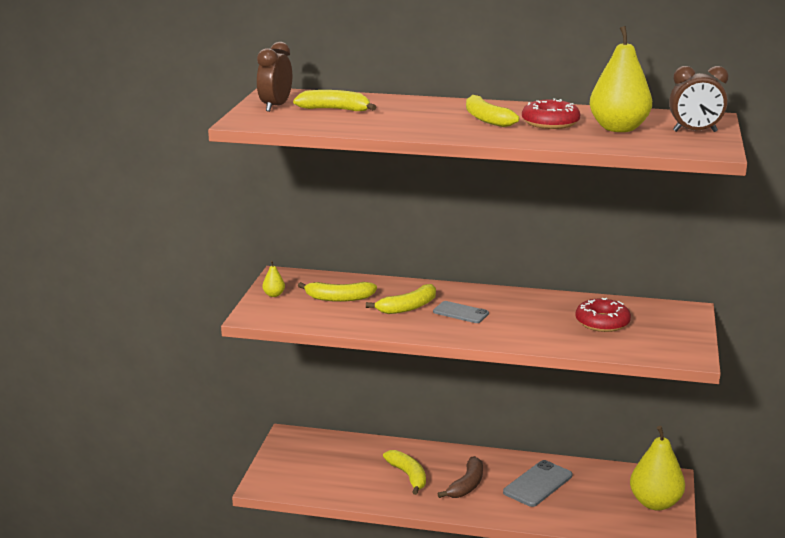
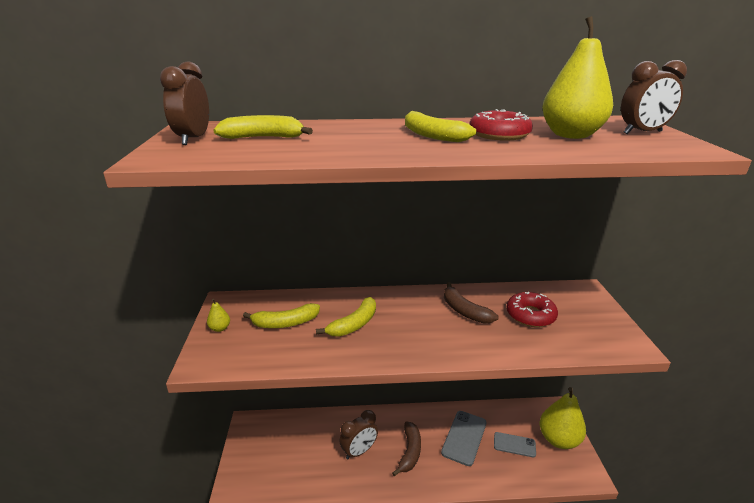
camera: 15 degrees left, 5 degrees up
yellow banana [383,450,426,495] -> brown clock [339,410,378,459]
grey phone [433,301,489,323] -> grey phone moved to [494,432,536,457]
none -> brown banana [444,282,498,324]

